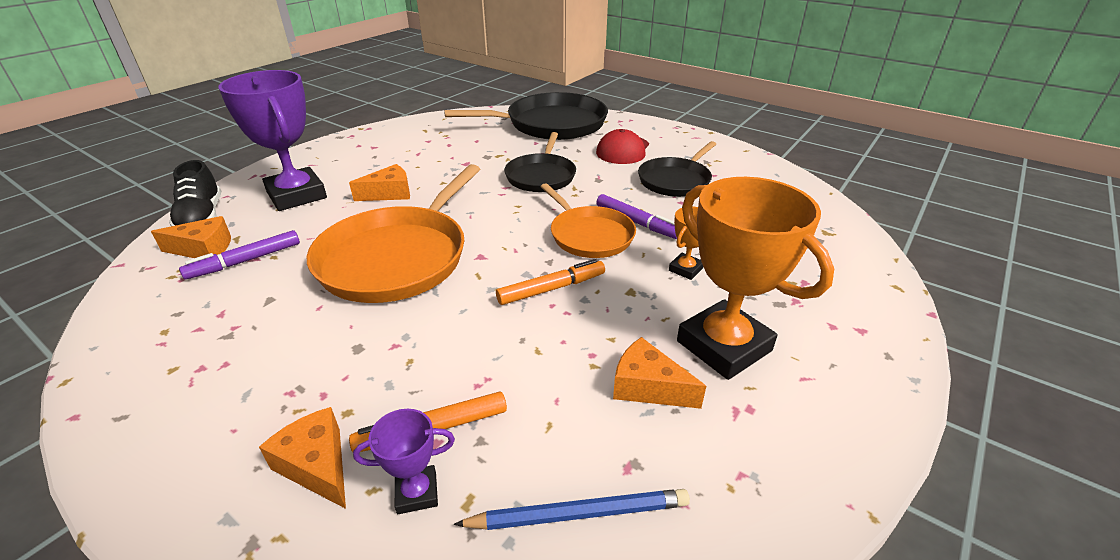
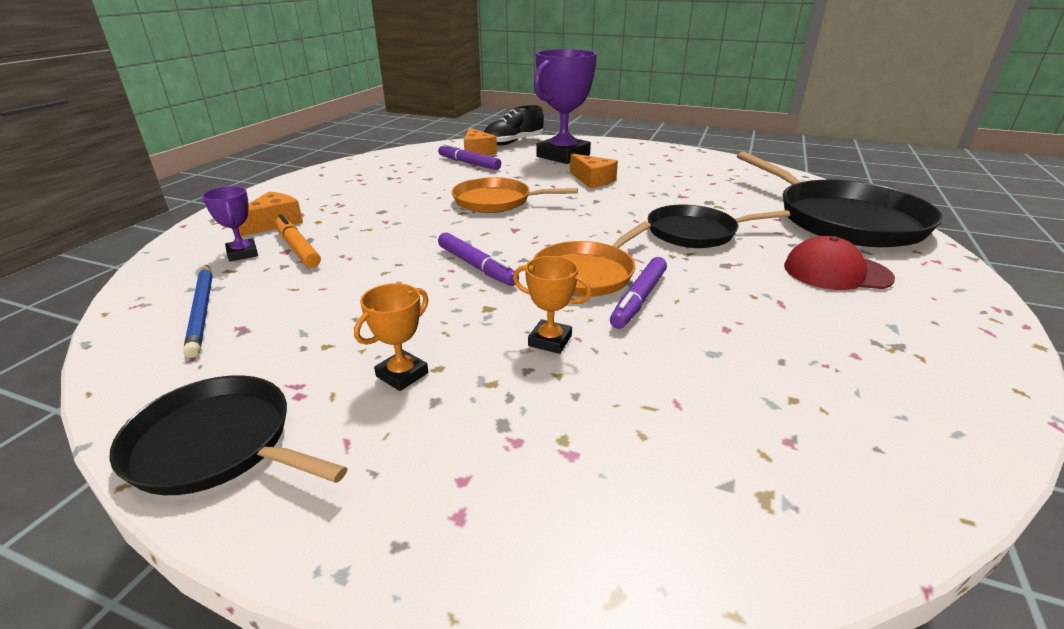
camera: 75 degrees right, 5 degrees down
orange pan [307,164,480,303] -> orange pan [452,177,578,213], size x0.60
orange marker [496,259,605,305] -> purple marker [438,232,519,286]
orange cheese [613,337,706,409] -> none
black pan [638,141,716,197] -> black pan moved to [109,375,347,495]
orange trophy [677,177,834,380] -> orange trophy [354,283,429,391], size x0.45

